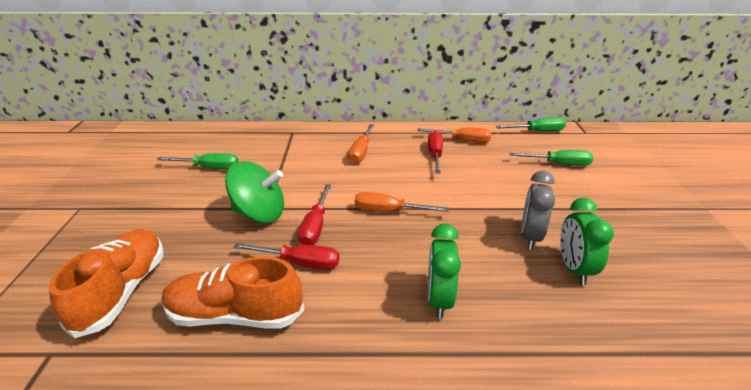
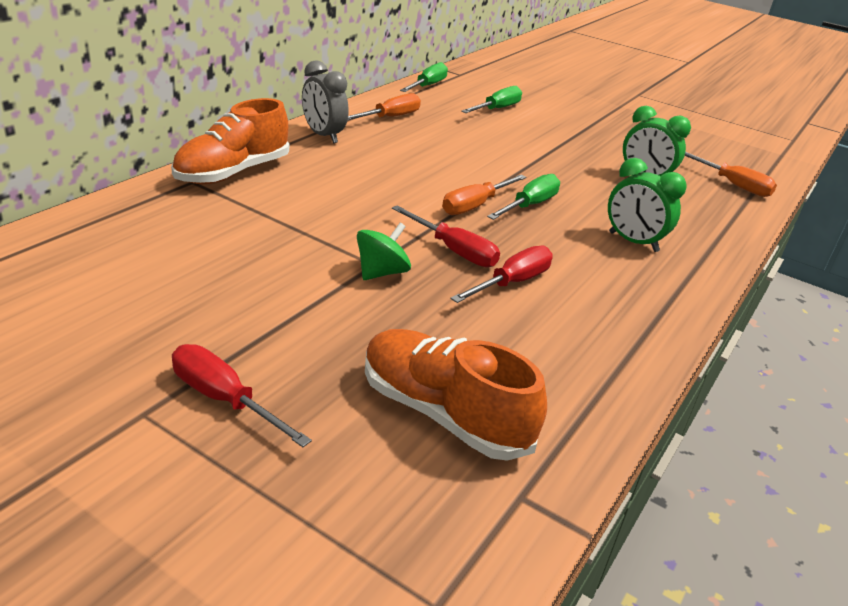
camera: 60 degrees left, 0 degrees up
green screwdriver [157,153,239,169] -> green screwdriver moved to [487,174,560,220]
orange shoe [162,256,304,329] -> orange shoe moved to [171,98,289,184]
green spinning top [225,161,284,223] -> green spinning top [357,223,411,280], size x0.62
orange screwdriver [349,124,374,163] -> orange screwdriver moved to [685,152,777,197]
red screwdriver [428,131,443,174] -> red screwdriver moved to [172,344,312,447]
grey clock [521,171,555,250] -> grey clock moved to [302,60,349,143]

